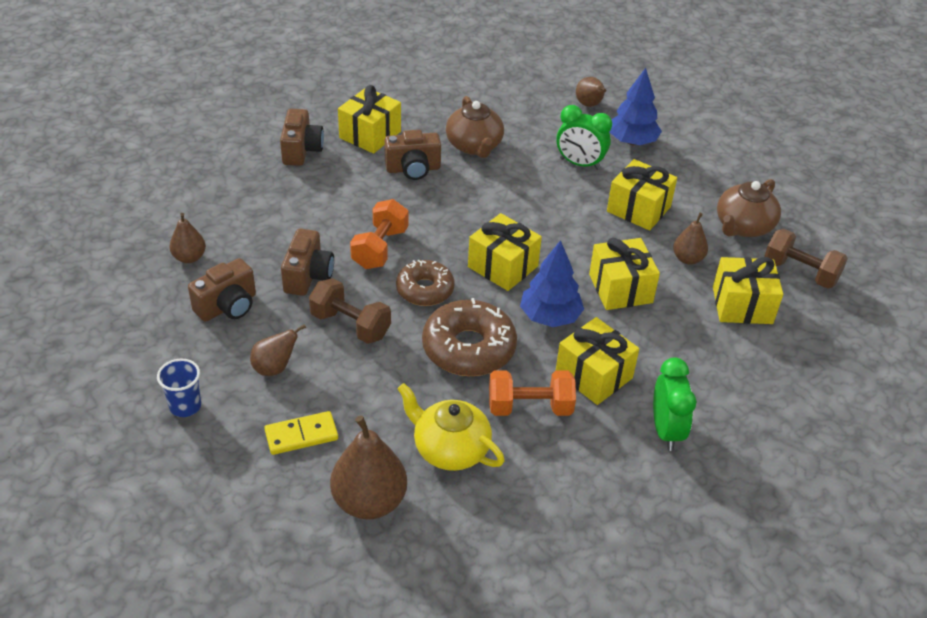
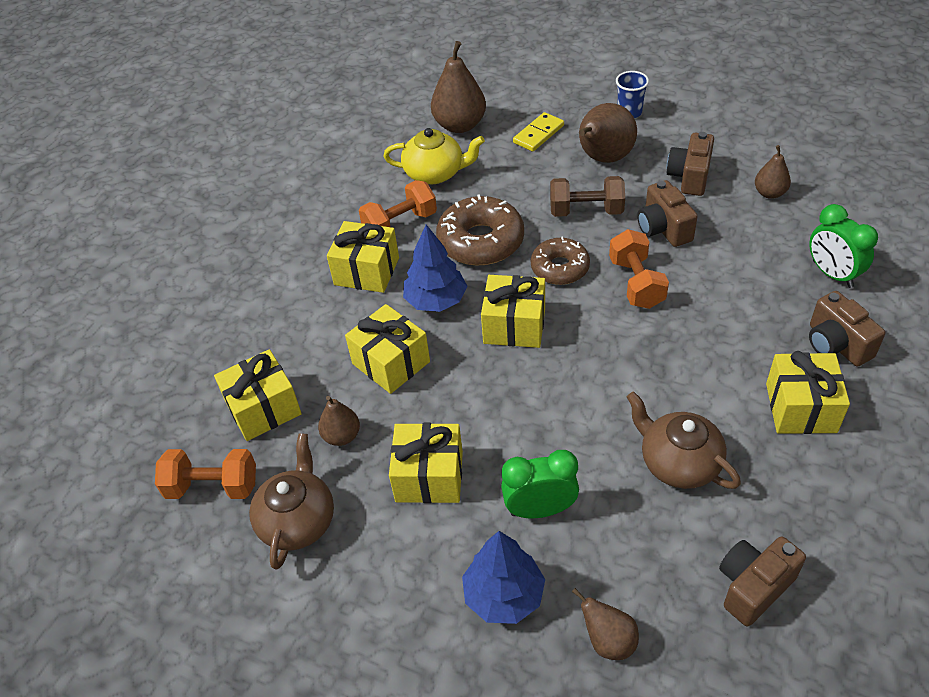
camera: 155 degrees right, 5 degrees up
brown pear [250,324,306,376] -> brown pear [579,103,637,163], size x1.77
brown camera [384,130,441,180] -> brown camera moved to [719,536,806,626]
green clock [653,358,697,451] -> green clock moved to [809,204,878,288]
brown dumbbell [764,229,848,289] -> orange dumbbell [155,449,256,499]

